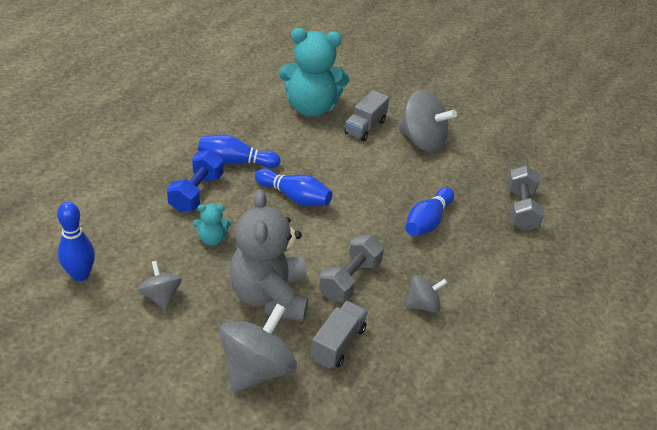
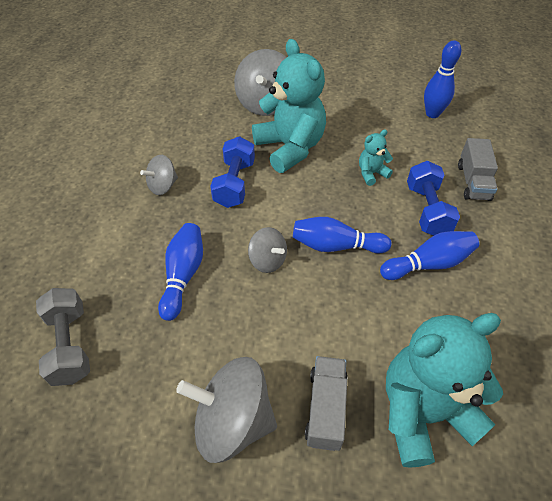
camera: 160 degrees right, 10 degrees up
grey spinning top [138,261,182,310] -> grey spinning top moved to [248,227,287,273]
grey teddy bear [229,189,309,321] -> turquoise teddy bear [252,39,326,173]
grey truck [311,301,368,369] -> grey truck moved to [458,138,498,201]
grey dumbbell [319,235,384,302] -> blue dumbbell [210,136,255,208]

